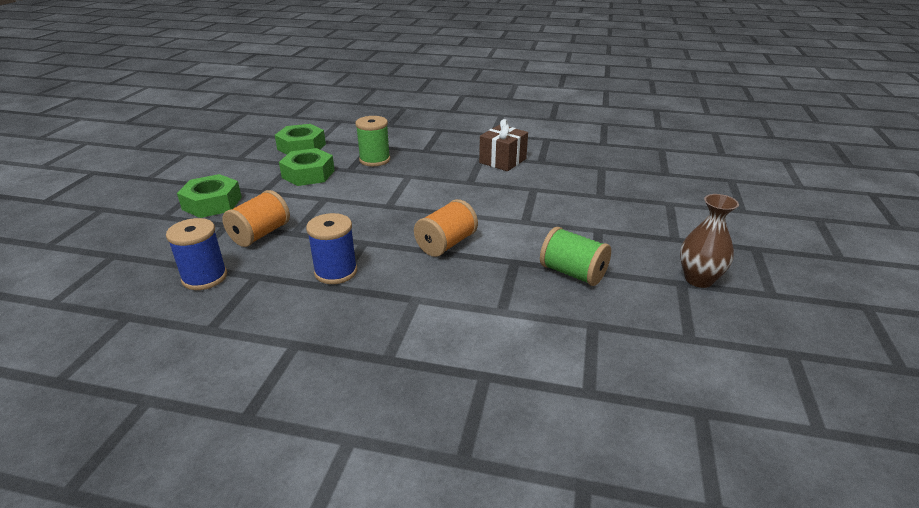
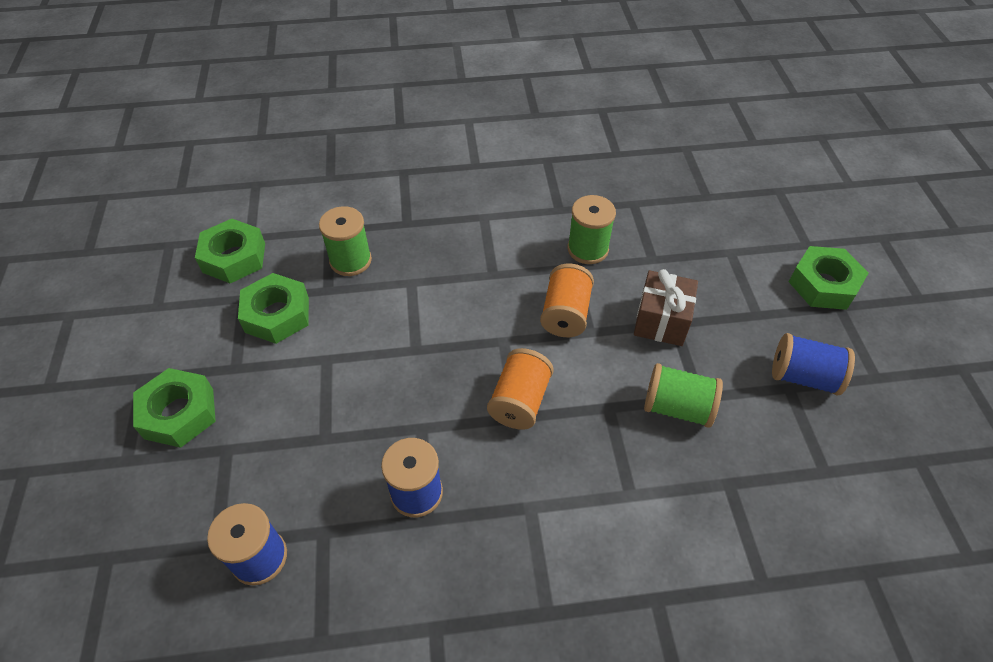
camera: 20 degrees left, 20 degrees up
orange spool [222,190,290,247] -> orange spool moved to [540,264,594,337]
brown gift [479,119,528,171] -> brown gift moved to [634,269,698,346]
brown vase [680,194,739,288] -> blue spool [772,333,855,395]
none -> green spool [568,195,616,264]
none -> green nut [789,246,868,310]

